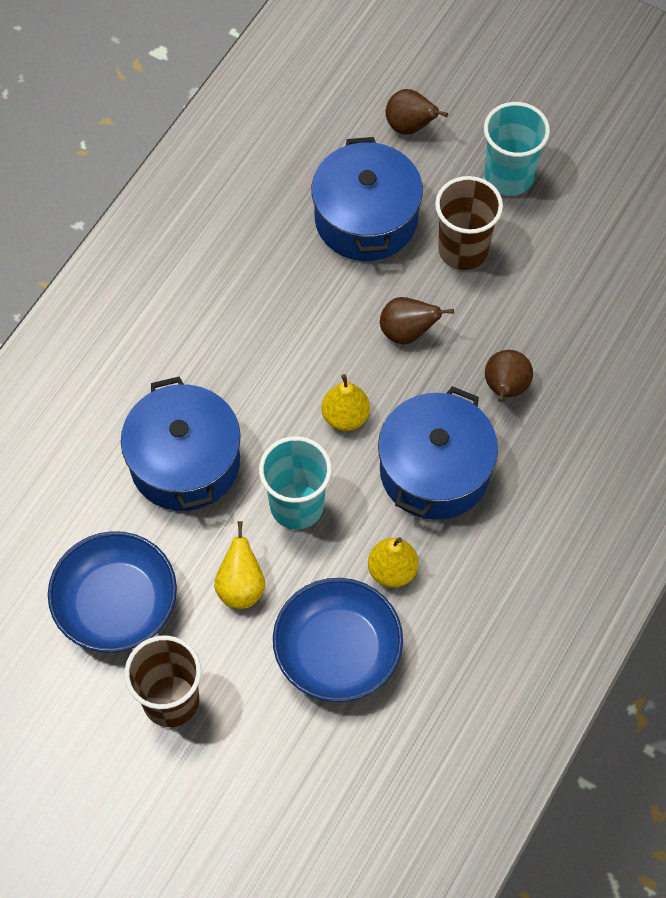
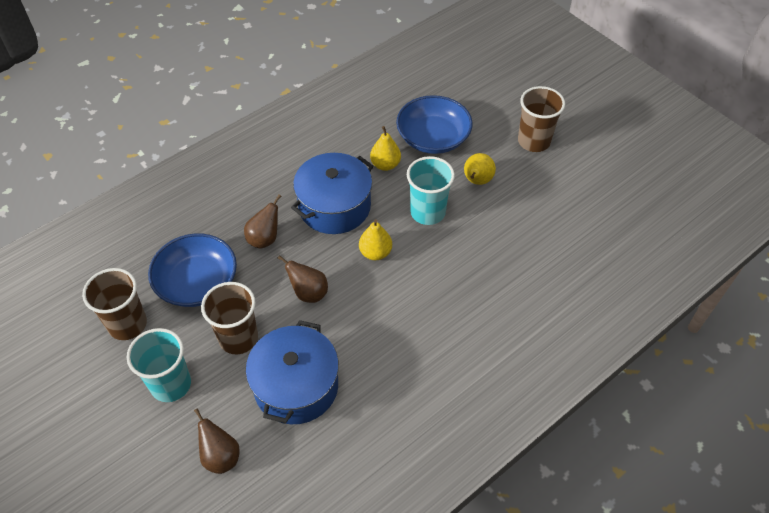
camera: 160 degrees left, 10 degrees down
blue bowl [48,531,177,653] -> blue bowl moved to [148,233,237,307]
blue pot [121,377,241,511] -> none
none -> brown cup [82,268,147,340]

